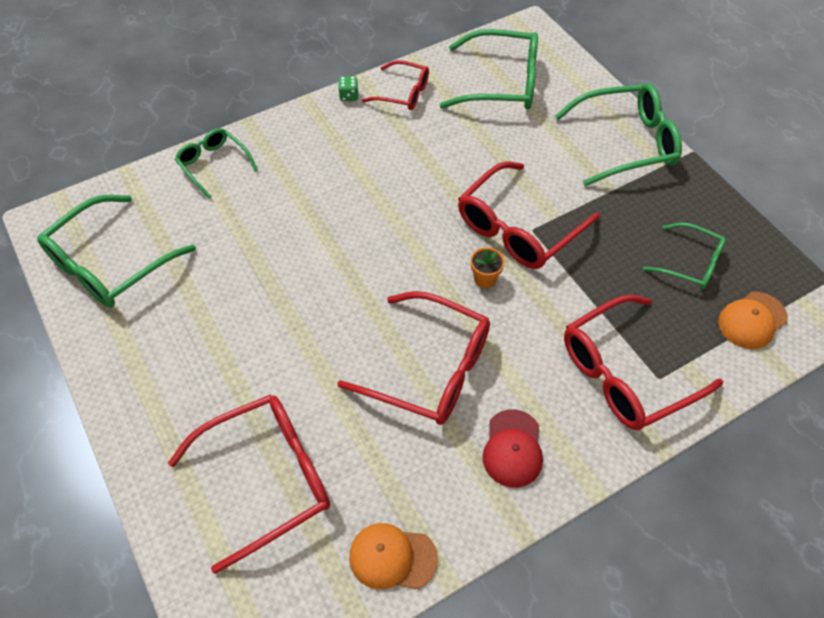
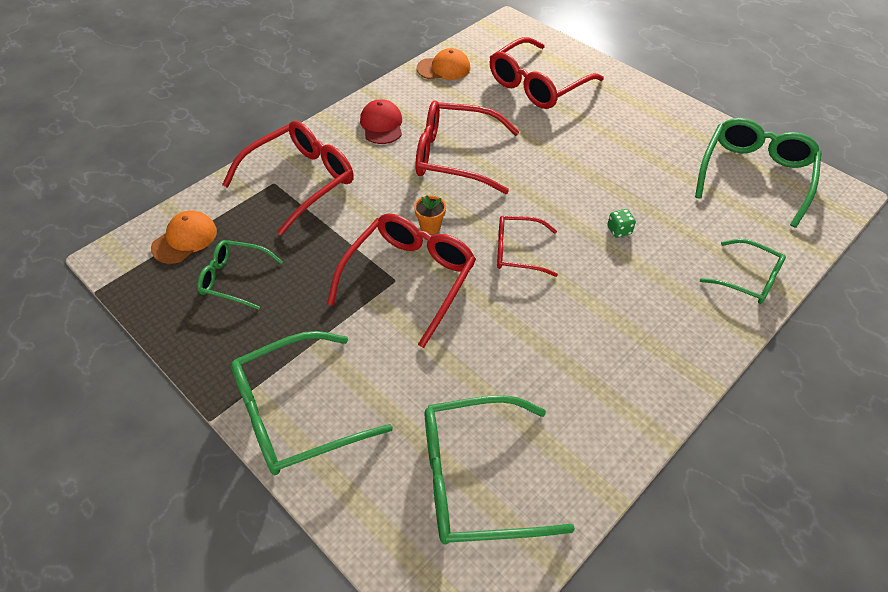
camera: 165 degrees right, 5 degrees down
green dice [338,76,358,101] -> green dice moved to [607,209,636,238]
red glasses [362,60,429,110] -> red glasses moved to [497,216,558,277]

